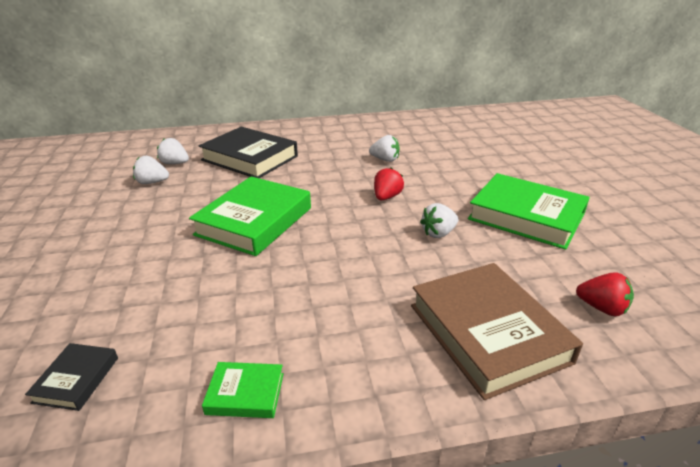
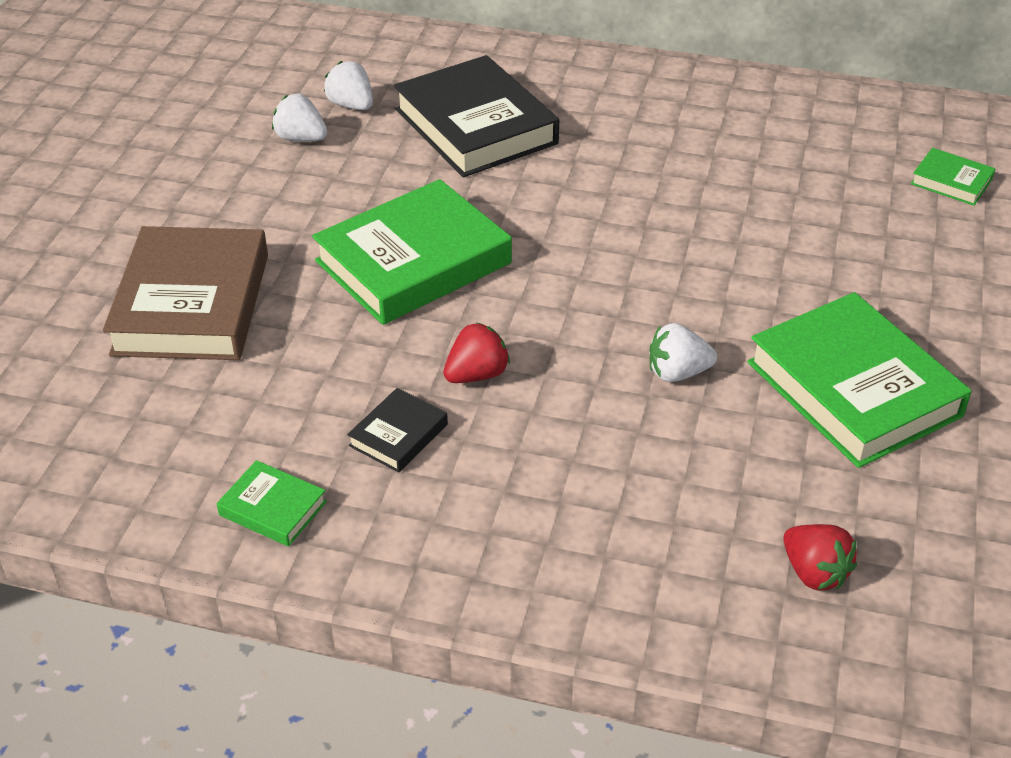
camera: 25 degrees right, 10 degrees up
black book [25,343,118,411] -> black book moved to [347,388,448,473]
white strawberry [369,135,400,162] -> none
red strawberry [374,167,404,200] -> red strawberry moved to [443,322,510,383]
brown book [411,263,583,400] -> brown book moved to [103,226,268,360]
none -> green book [911,148,995,206]

